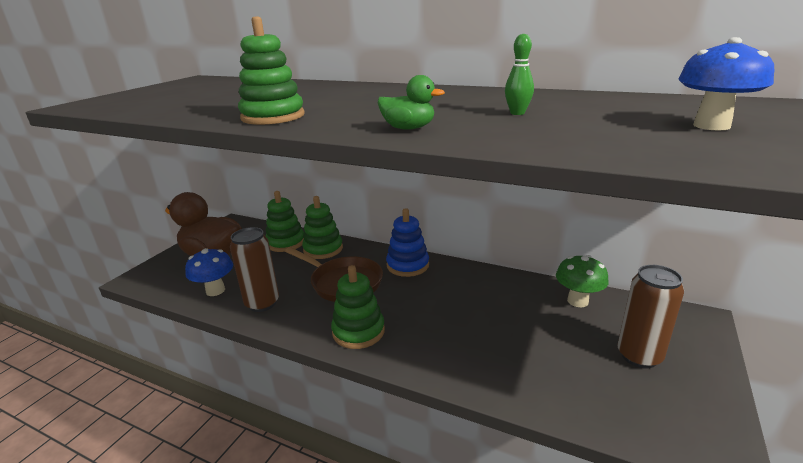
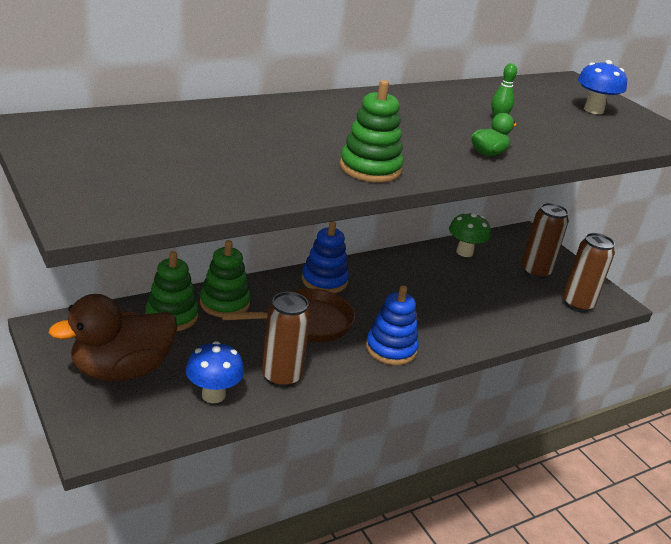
camera: 60 degrees left, 5 degrees up
green stacking toy [331,265,385,349] -> blue stacking toy [366,286,419,365]
none -> brown can [563,233,615,312]

